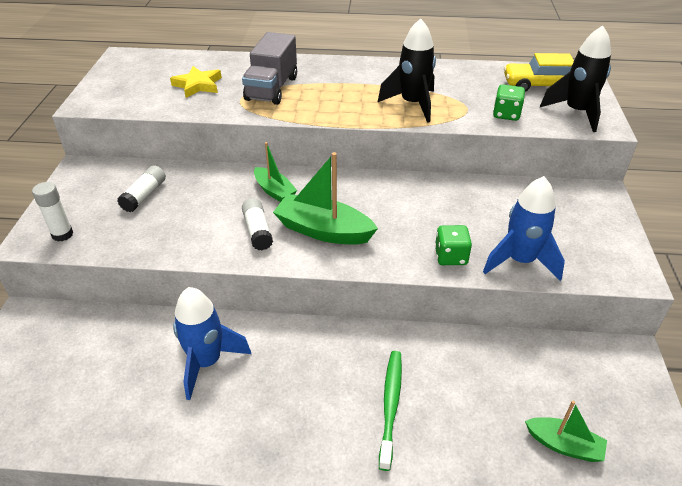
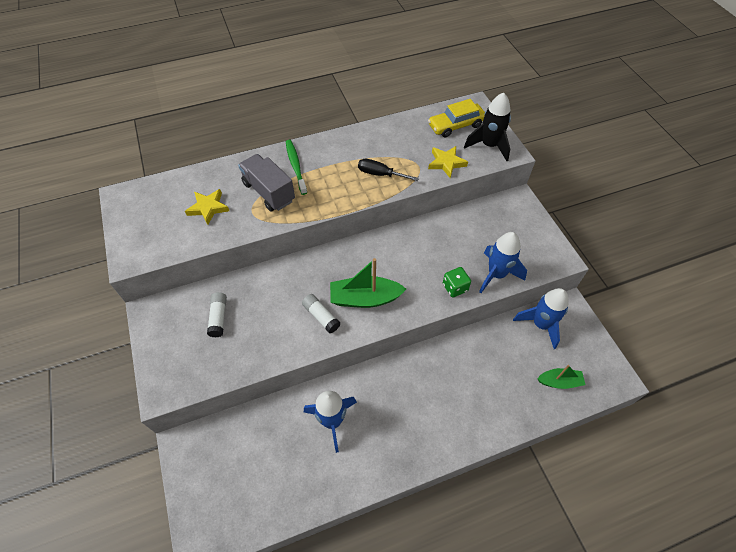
camera: 25 degrees left, 15 degrees up
white glue stick [32,182,73,242] -> none
grey truck [242,32,297,105] -> grey truck turned 150 degrees clockwise [238,154,295,211]
green boat [254,142,297,202] -> none
black rocket [378,18,436,123] -> black screwdriver [358,159,419,181]
green toothbrush [379,351,402,471] -> green toothbrush moved to [286,140,307,195]
green dice [493,84,525,121] -> yellow star [428,146,468,178]
none -> blue rocket [513,288,569,349]

